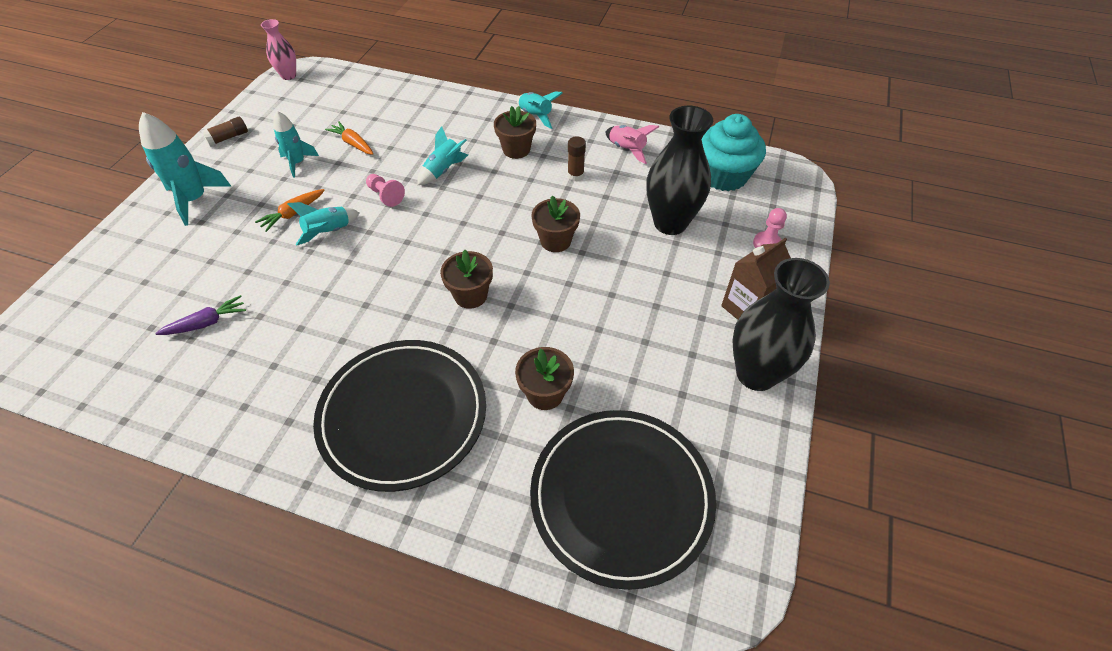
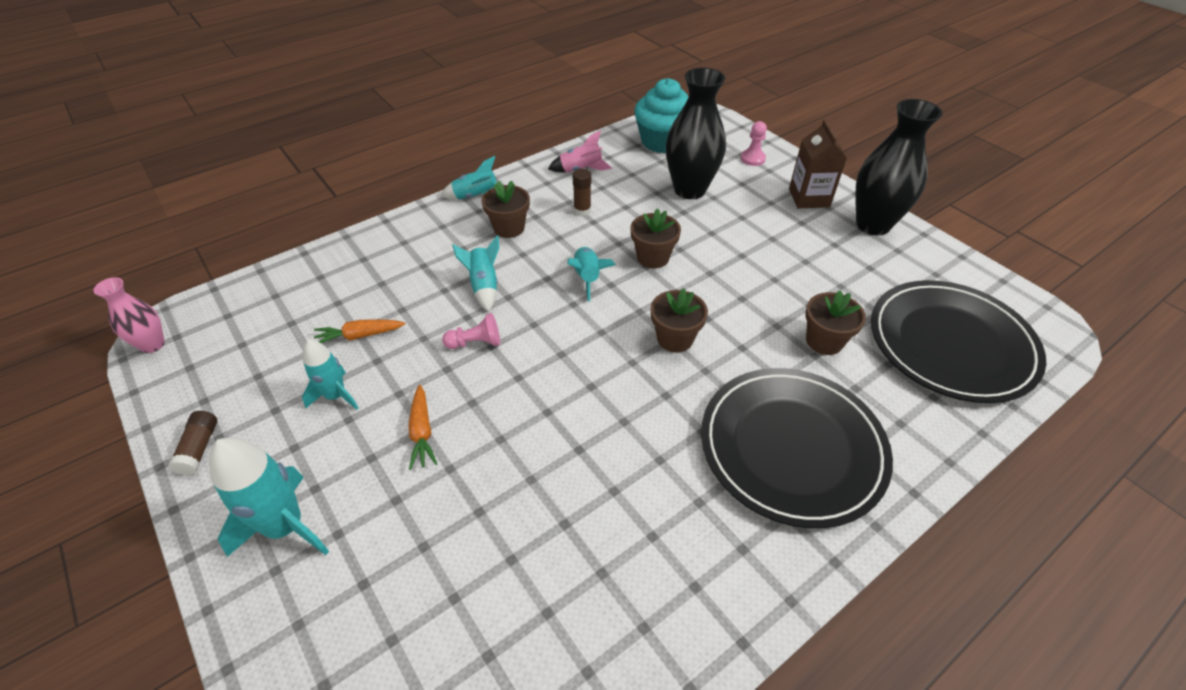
camera: 55 degrees left, 5 degrees down
purple carrot [155,295,246,335] -> none
turquoise rocket [287,202,360,246] -> turquoise rocket moved to [567,247,615,301]

